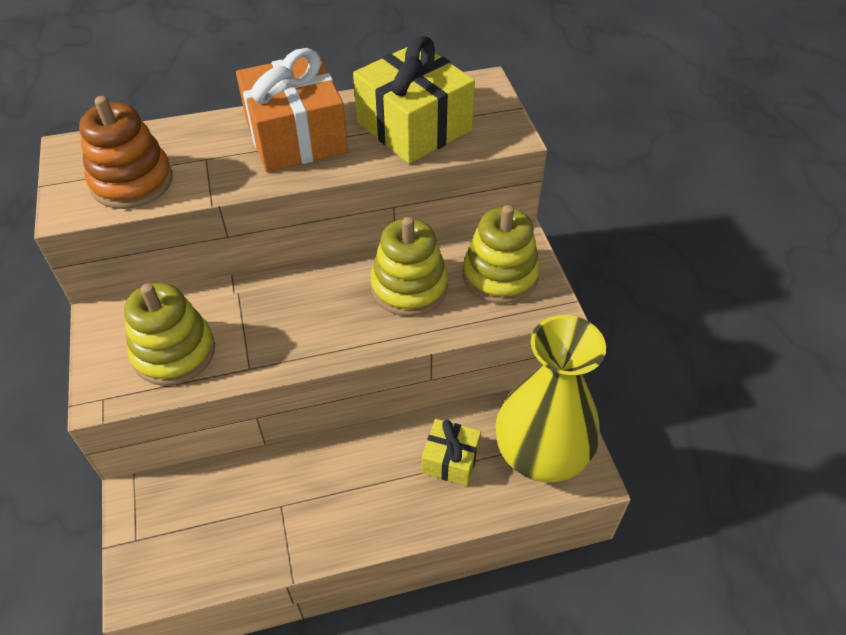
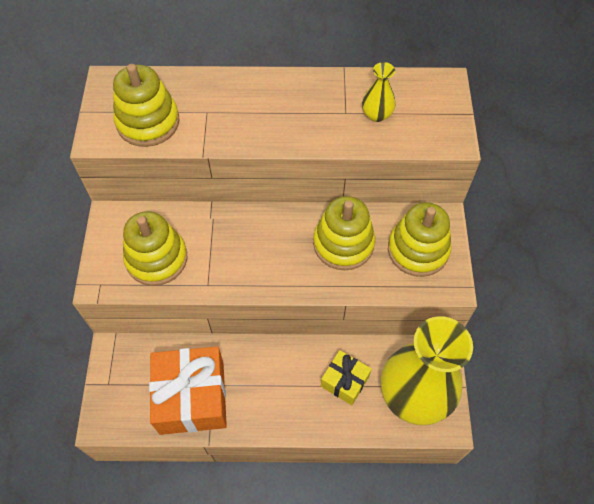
camera: 15 degrees right, 10 degrees up
orange stacking toy [79,96,173,209] -> yellow stacking toy [113,64,180,147]
orange gift [236,48,348,172] -> orange gift moved to [149,346,227,435]
yellow gift [353,36,475,164] -> yellow vase [362,62,396,122]

